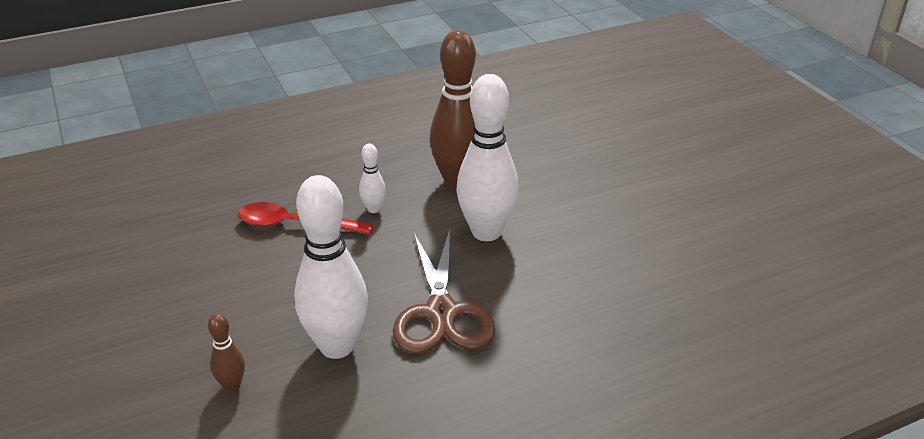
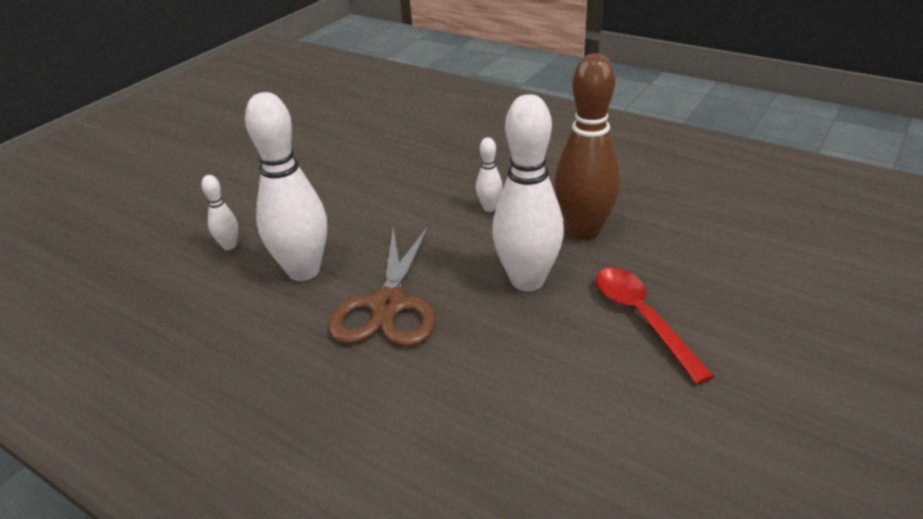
camera: 60 degrees right, 0 degrees up
brown bowling pin [208,313,245,392] -> white bowling pin [201,175,238,250]
red spoon [238,202,373,235] -> red spoon moved to [596,268,715,384]
brown scissors [393,229,495,354] -> brown scissors turned 45 degrees counterclockwise [328,225,436,347]

